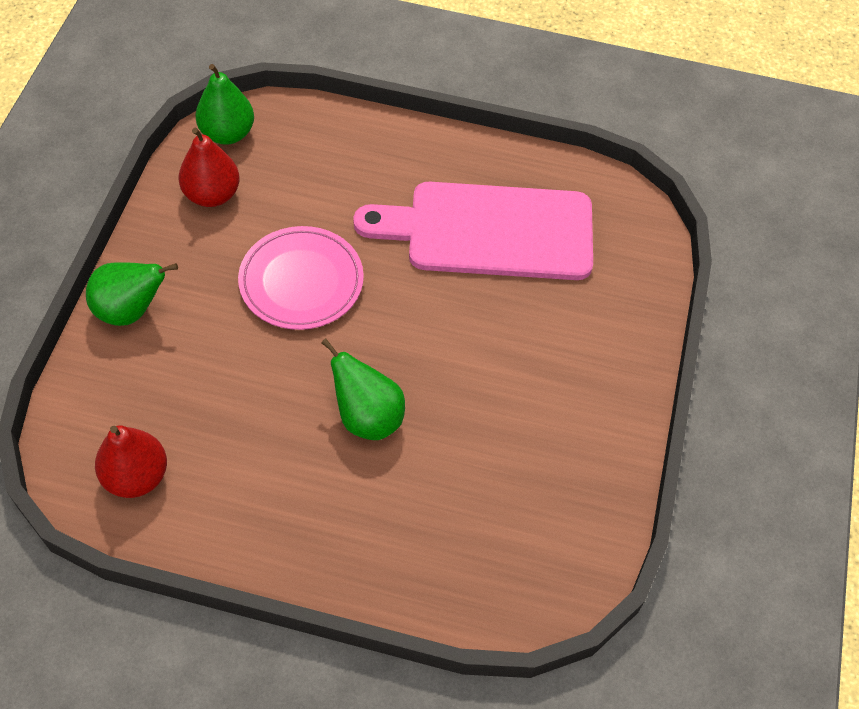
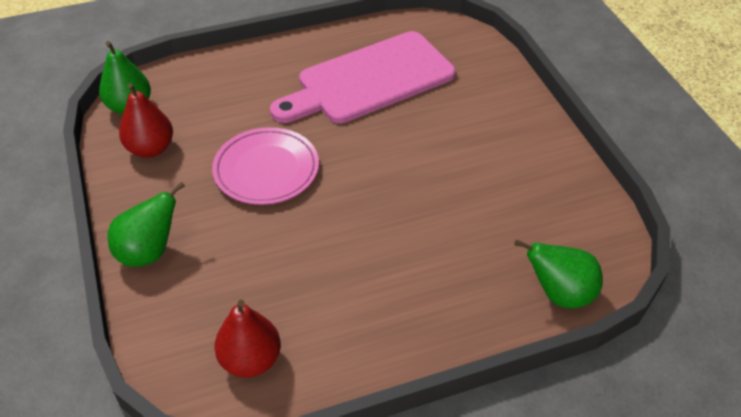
camera: 30 degrees left, 10 degrees down
green pear [321,338,405,440] -> green pear moved to [514,240,603,308]

